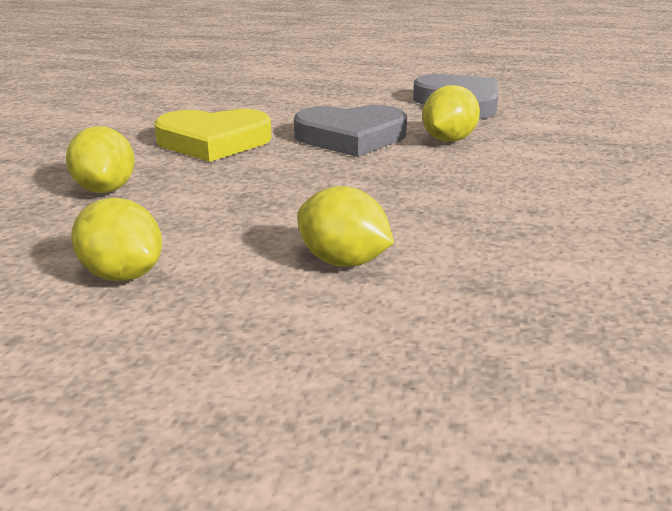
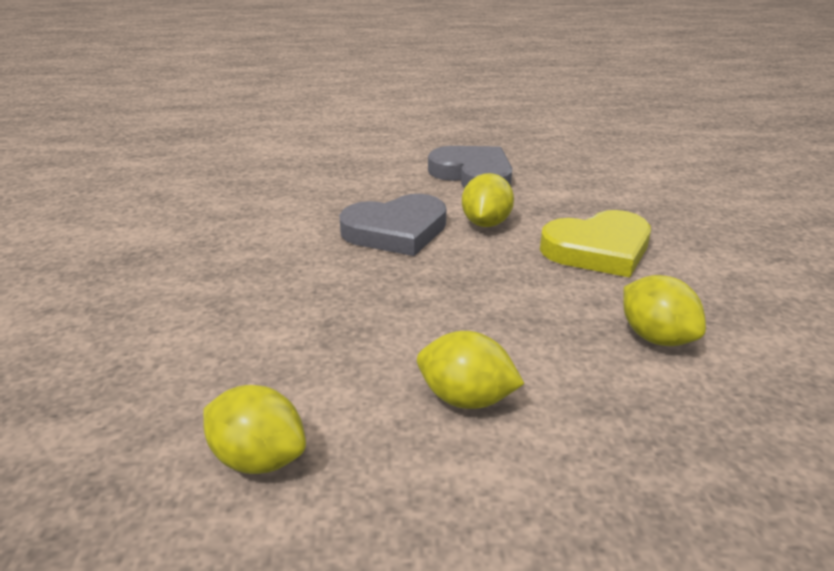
camera: 15 degrees left, 5 degrees up
yellow lemon [66,126,135,193] -> yellow lemon moved to [623,275,706,346]
yellow heart [154,109,272,162] -> yellow heart moved to [540,210,651,277]

